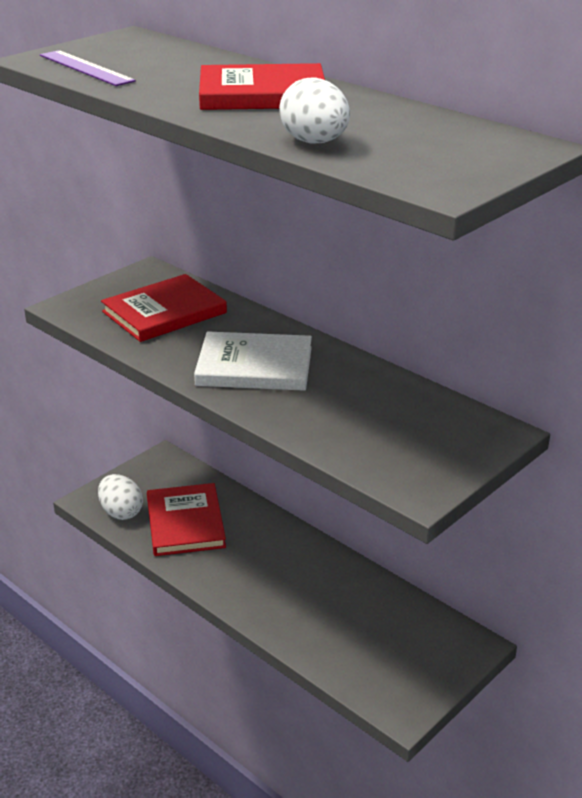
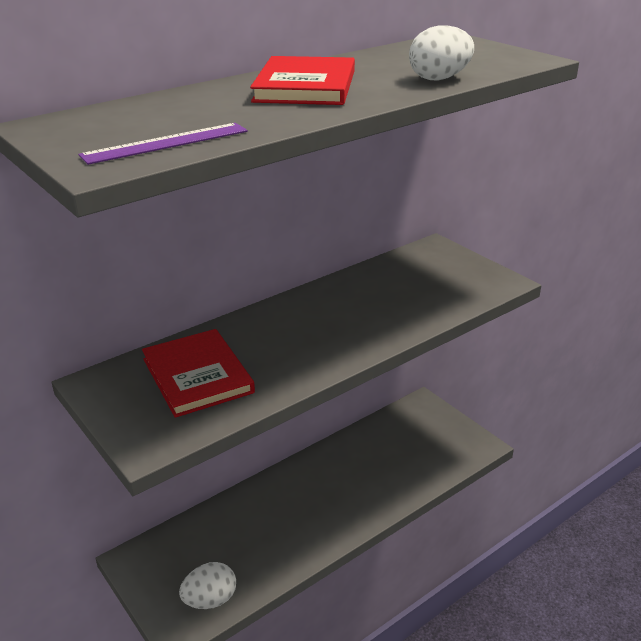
camera: 80 degrees left, 0 degrees up
red book [147,483,226,556] -> none
white book [194,331,312,391] -> none

